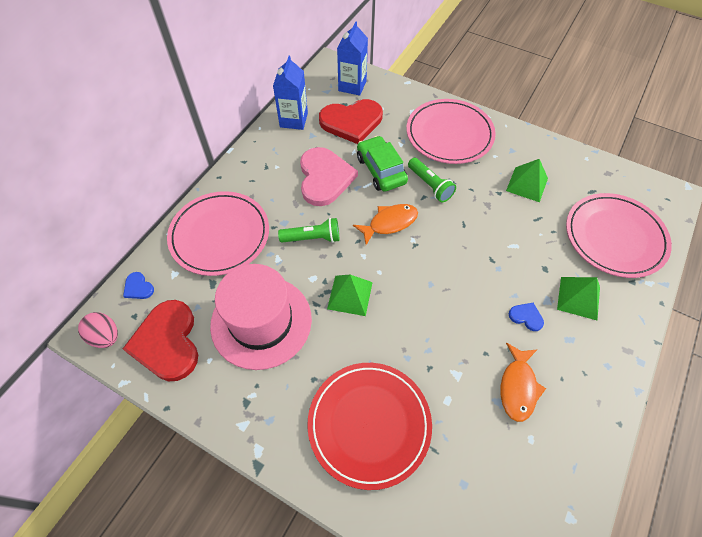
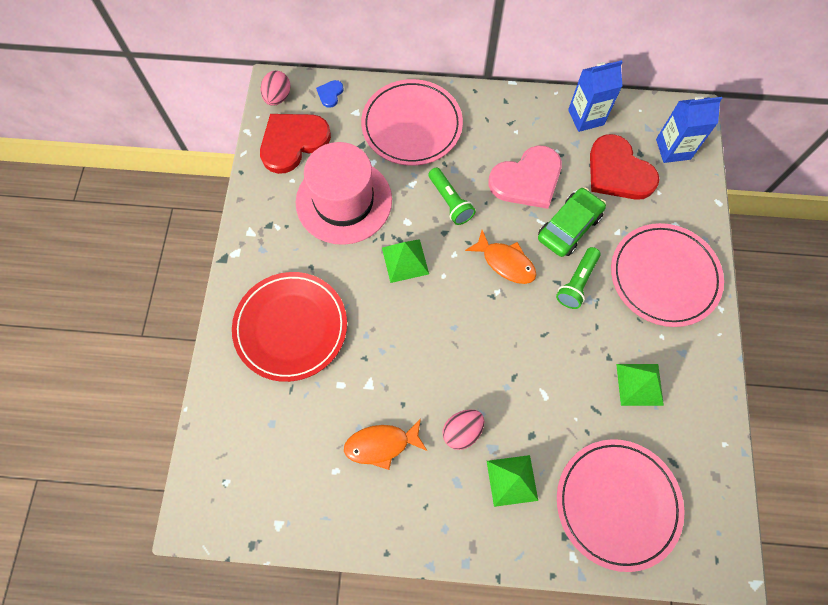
camera: 65 degrees right, 10 degrees up
blue heart [509,303,544,331] -> pink egg [442,409,484,450]

